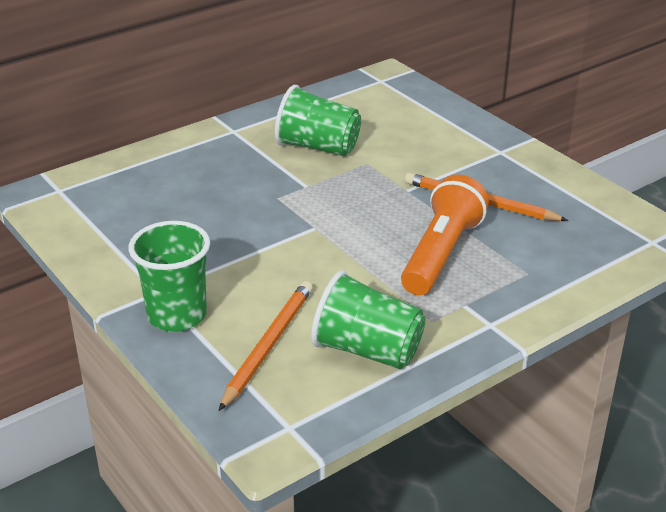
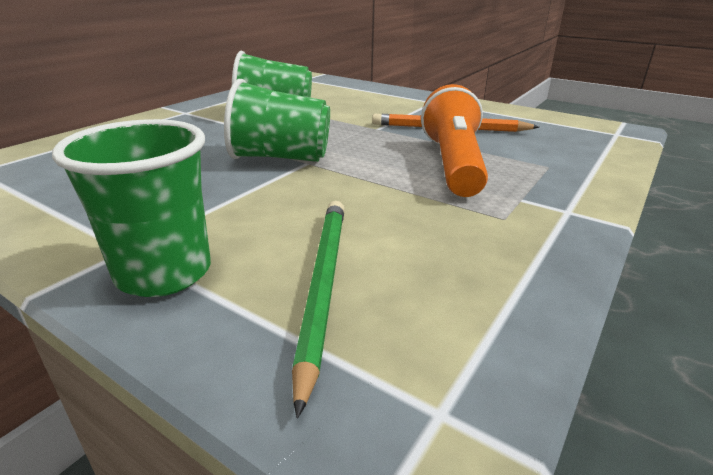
camera: 20 degrees left, 5 degrees down
orange pencil [219,281,313,411] -> green pencil [292,201,344,418]
green cup [311,270,426,369] -> green cup moved to [224,79,330,162]

